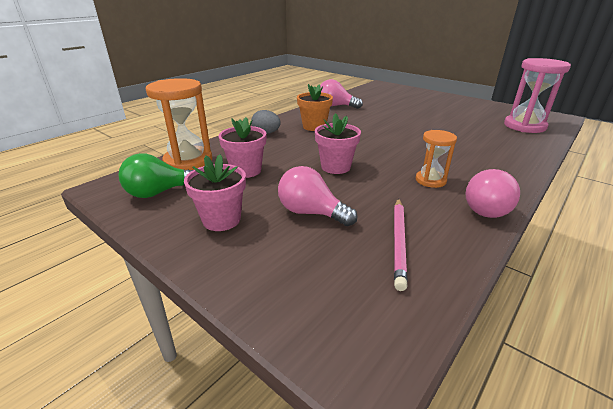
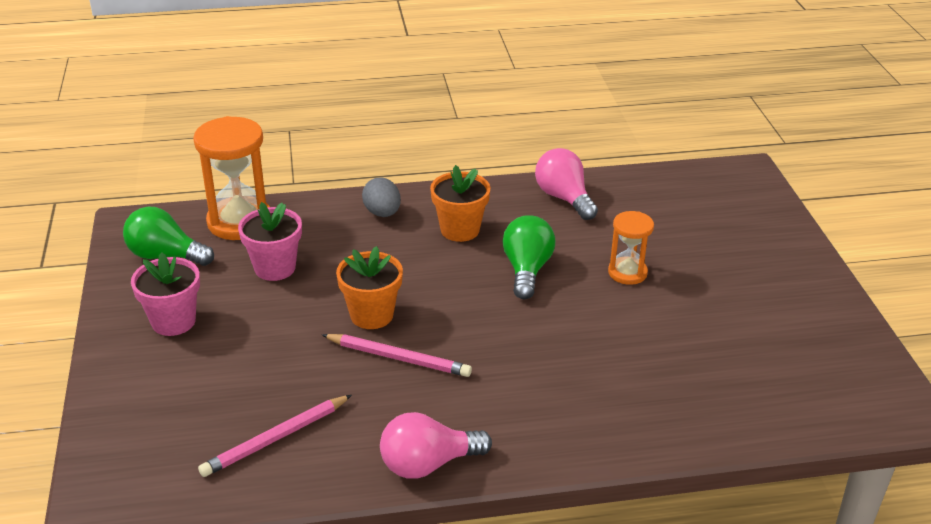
camera: 40 degrees right, 5 degrees up
pink light bulb [278,166,358,226] -> none
pink flower pot [315,113,361,174] -> orange flower pot [336,246,403,329]
orange hourglass [416,130,457,188] -> orange hourglass moved to [608,211,654,285]
pink hourglass [504,58,571,133] -> none
none -> pink pencil [322,334,472,377]
none -> green light bulb [502,215,555,299]

